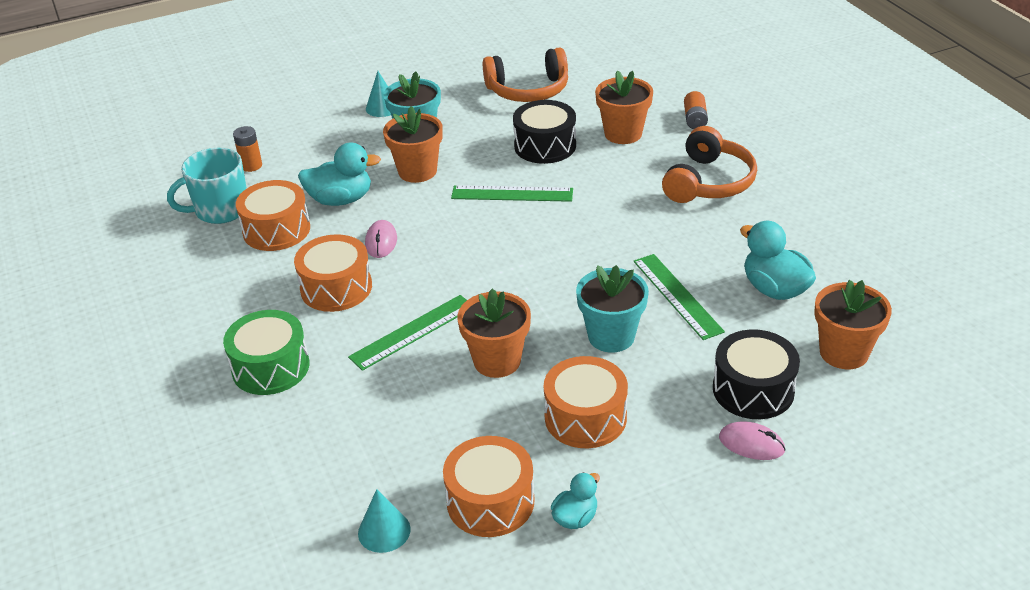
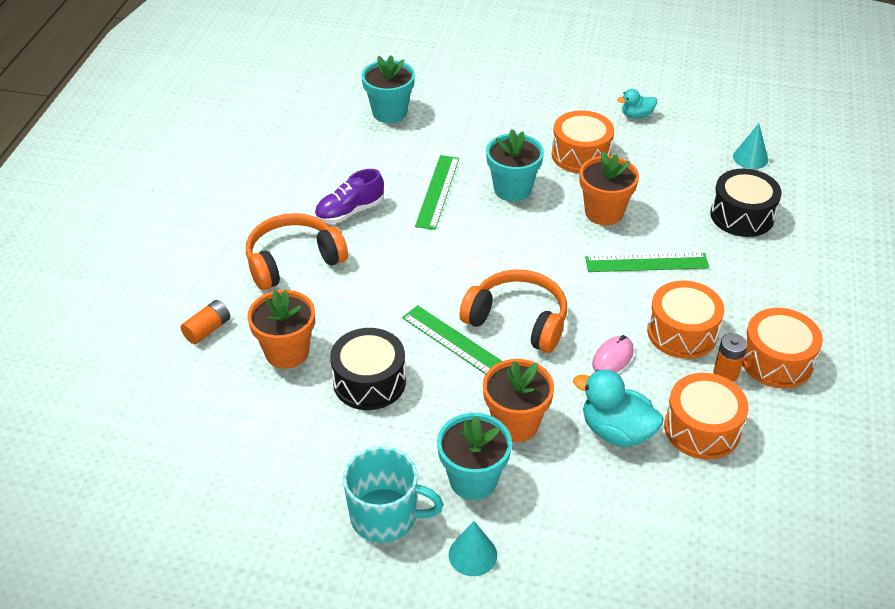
camera: 145 degrees left, 5 degrees up
turquoise mug [167,148,247,224] -> turquoise mug moved to [343,446,443,542]
green drum [223,310,309,395] -> none
orange battery [233,126,262,172] -> orange battery moved to [713,333,747,382]
orange drum [443,436,535,537] -> orange drum moved to [742,308,823,388]
orange headphones [483,47,568,102] -> orange headphones moved to [459,269,567,353]
black drum [713,329,800,419] -> black drum moved to [710,169,782,237]
pink mouse [719,421,786,460] -> none
turquoise duck [740,221,816,300] -> none
orange flower pot [814,280,892,369] -> turquoise flower pot [361,55,415,123]
none -> purple shoe [315,169,384,224]

